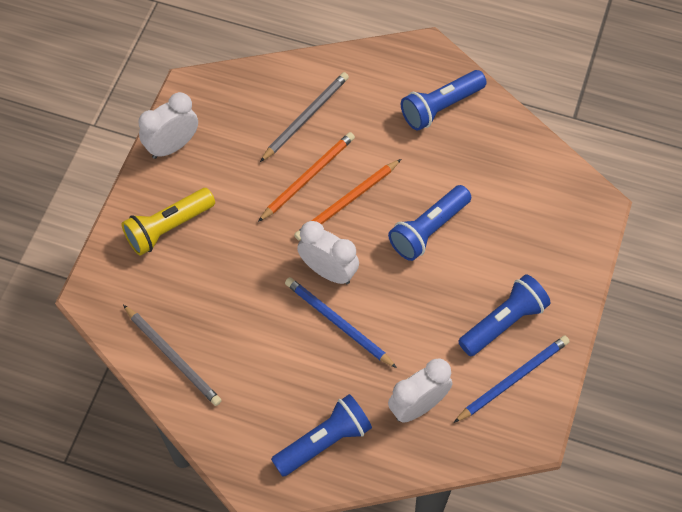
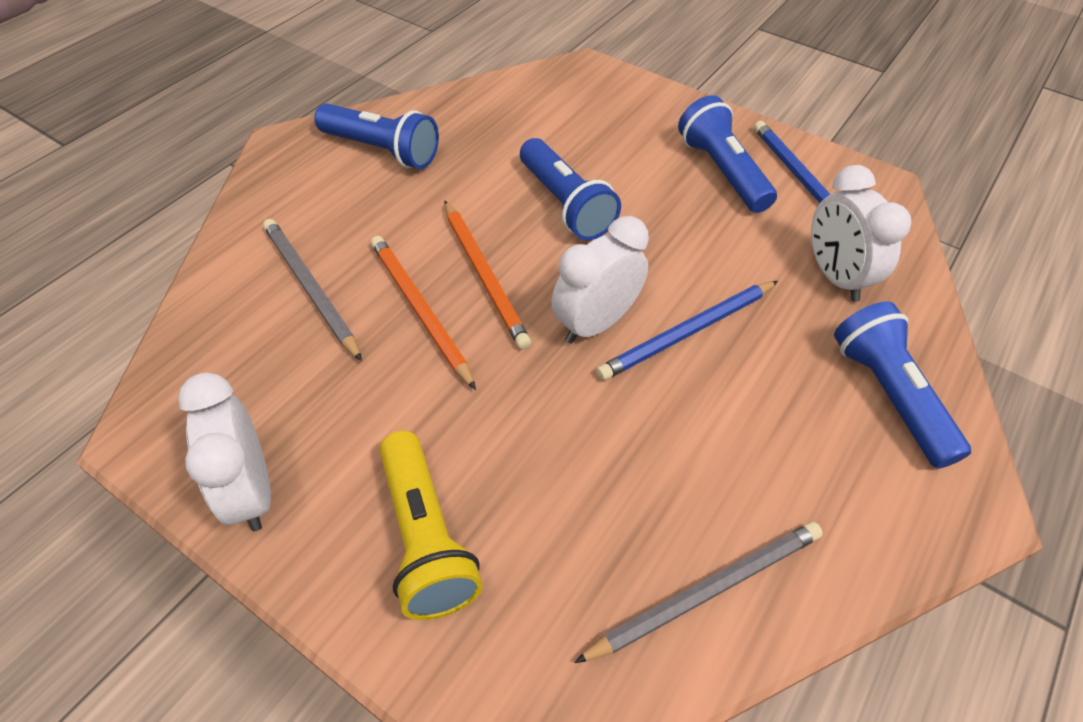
camera: 75 degrees left, 10 degrees down
blue flashlight [401,70,487,130] -> blue flashlight turned 45 degrees counterclockwise [314,104,439,169]

